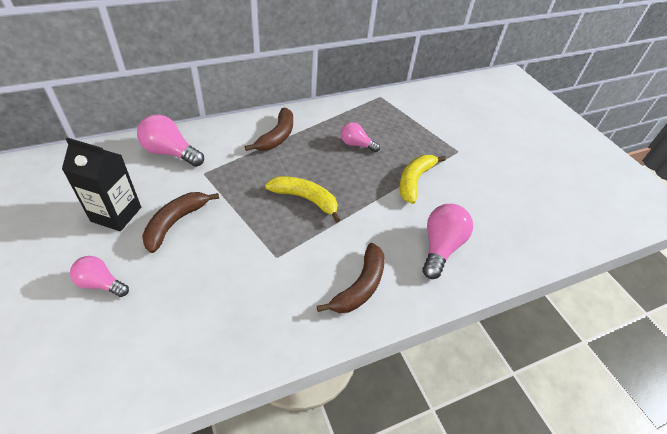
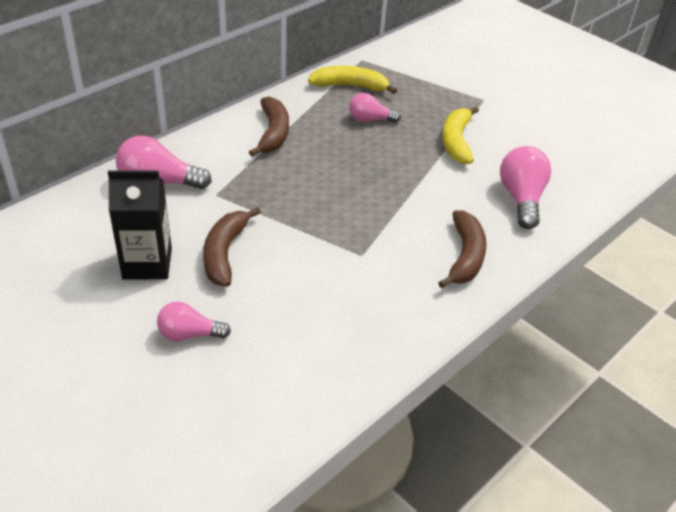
camera: 20 degrees left, 5 degrees down
yellow banana [265,176,340,223] -> yellow banana moved to [308,66,397,94]

